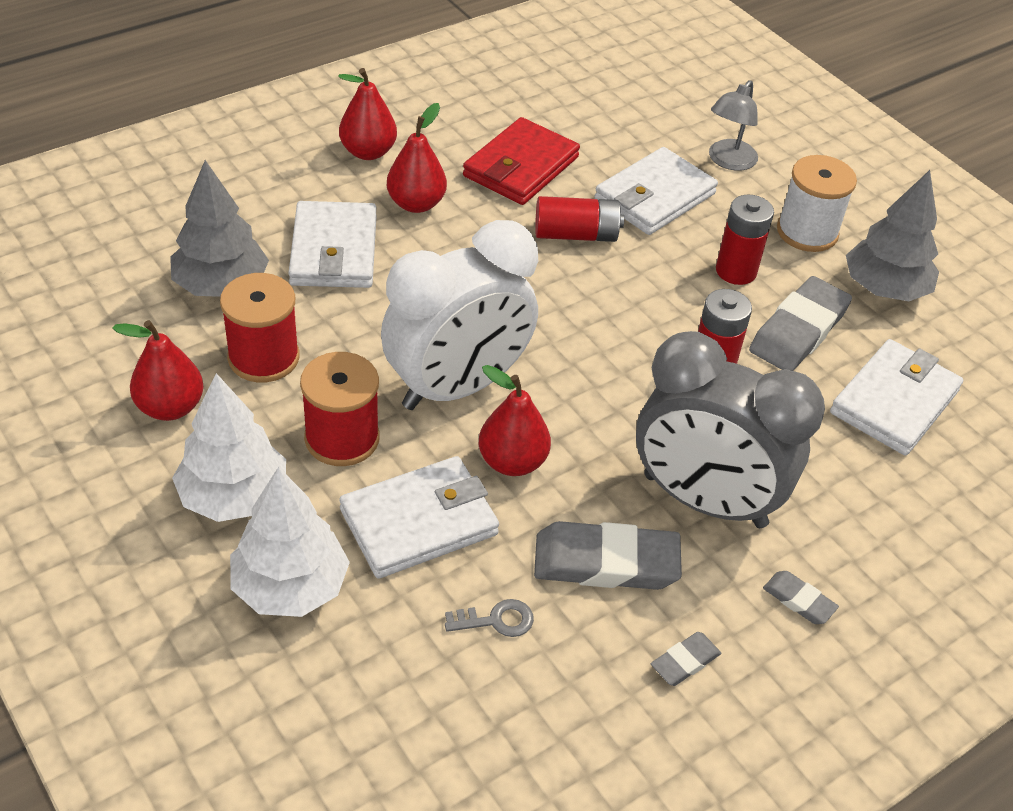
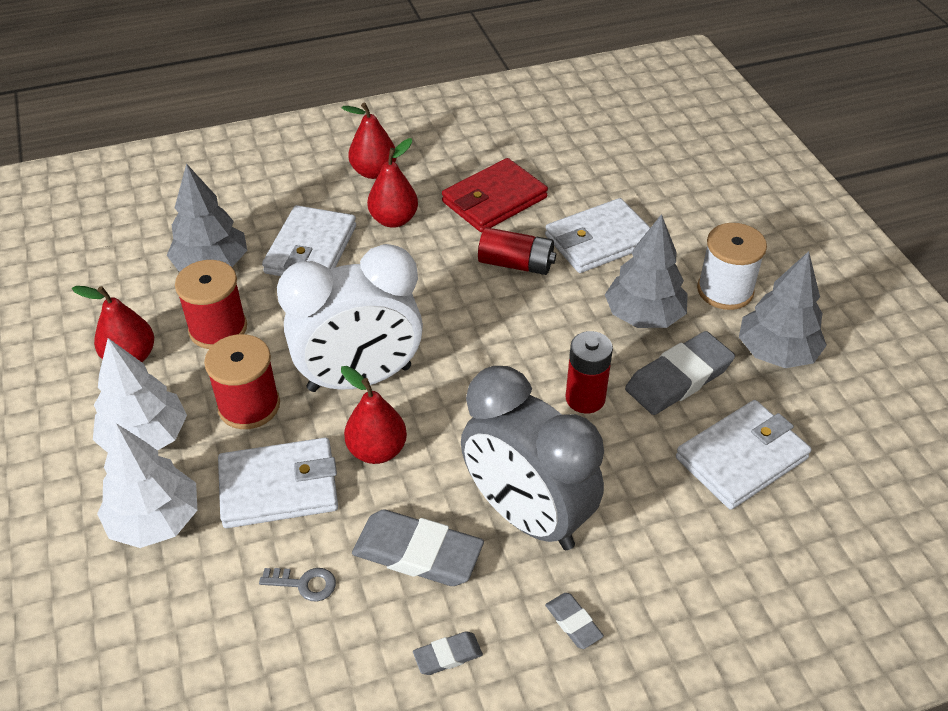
camera: 20 degrees right, 0 degrees up
grey lamp [709,80,758,171] -> none
red battery [716,195,774,285] -> grey tree [605,214,688,328]

